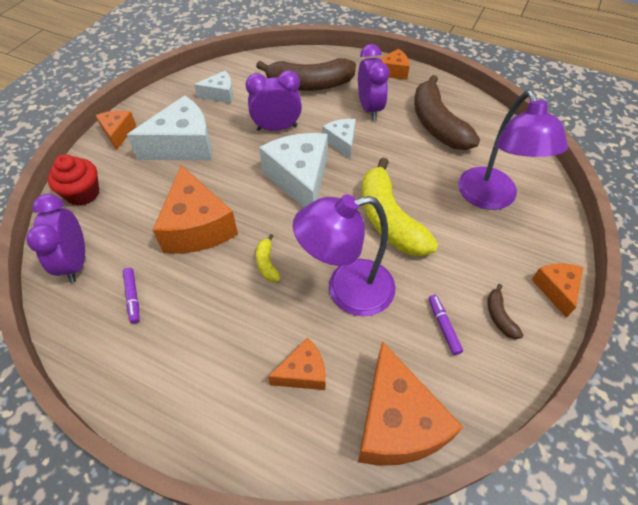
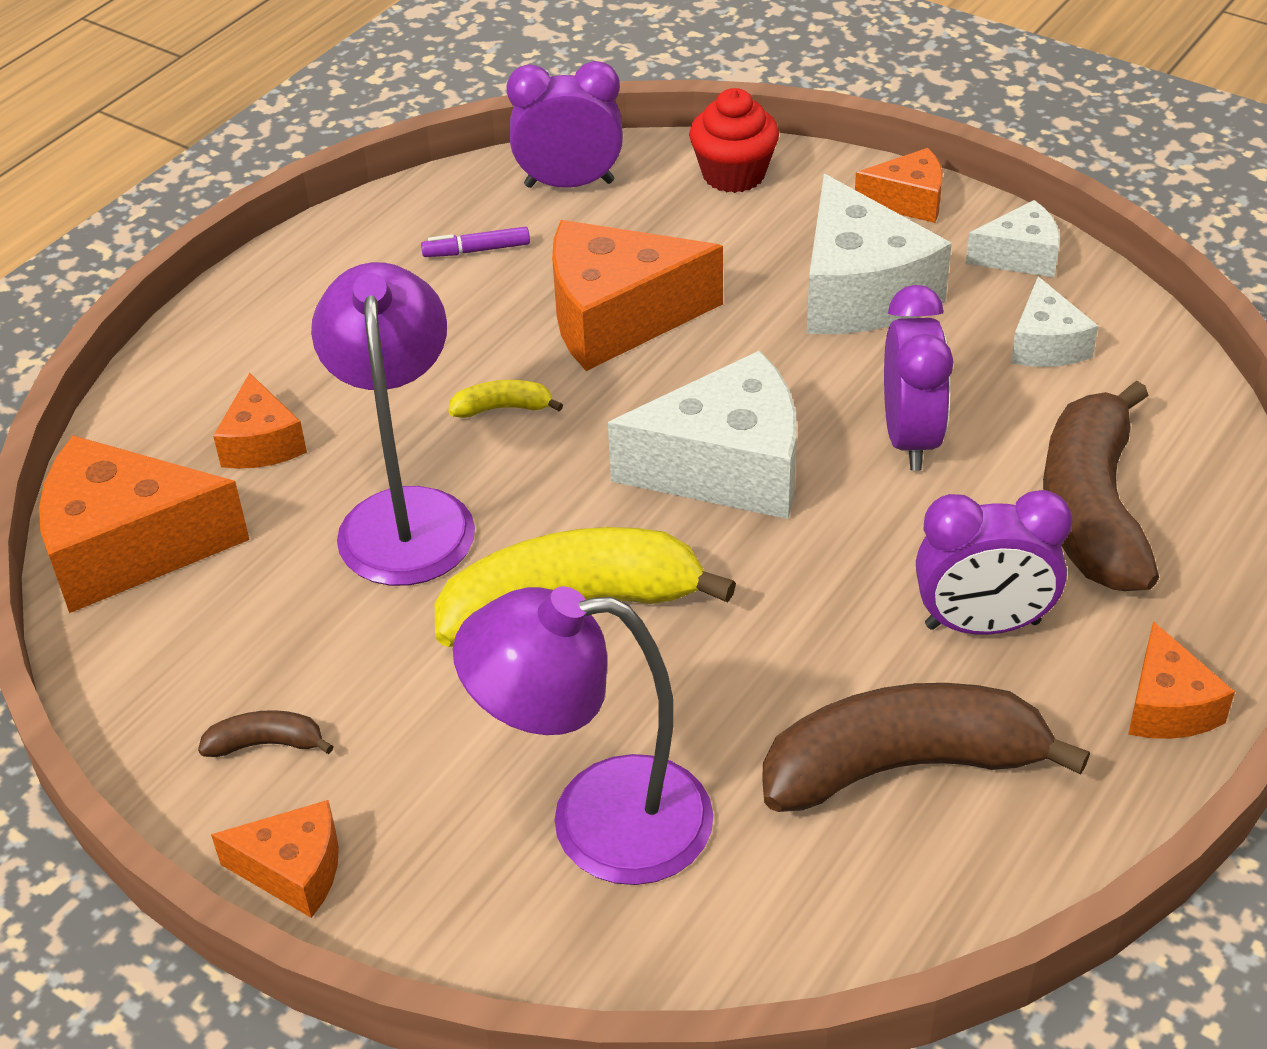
camera: 100 degrees right, 10 degrees down
white cheese [322,119,356,159] -> white cheese moved to [965,200,1060,277]
purple marker [429,295,463,355] -> none

